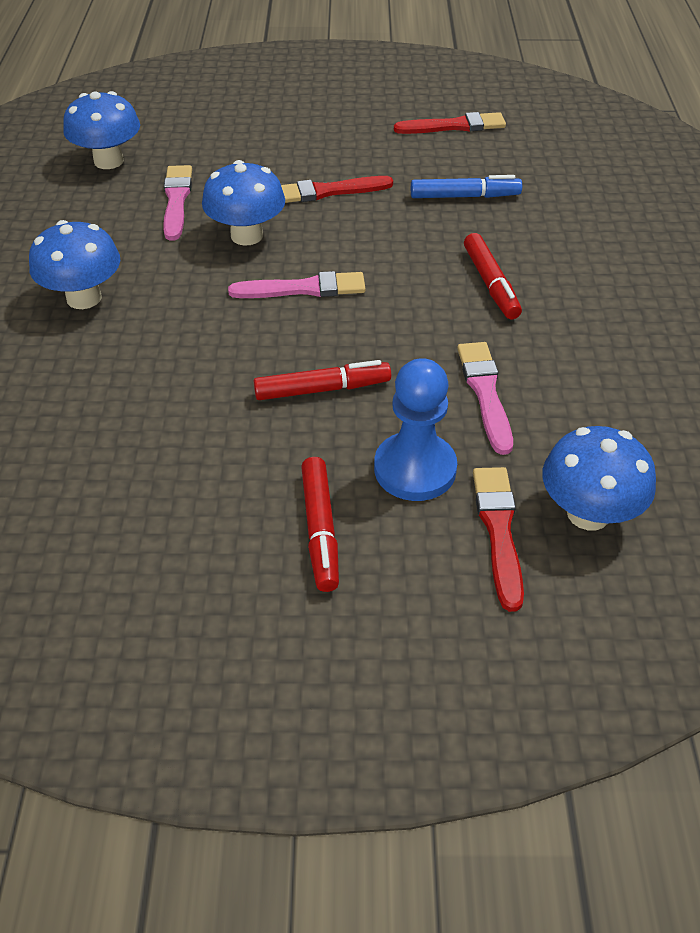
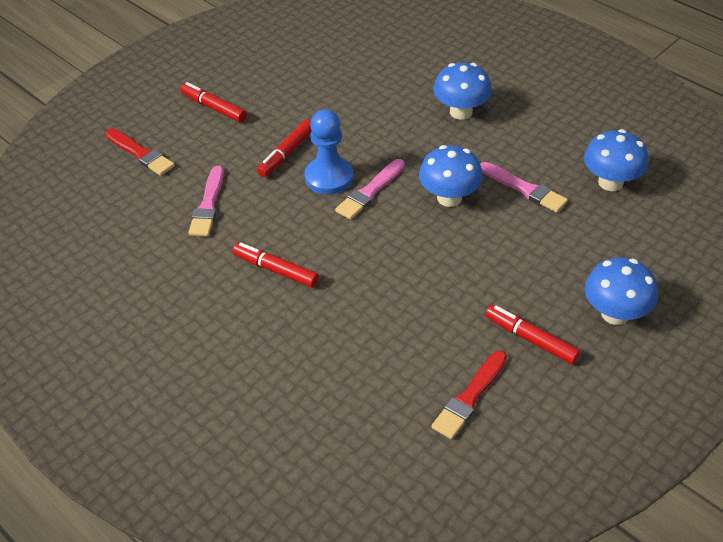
camera: 135 degrees right, 0 degrees up
red brush [281,176,393,203] -> none
blue pawn [374,358,457,501] -> blue pawn moved to [305,109,353,194]
blue marker [411,175,522,198] -> none
pink brush [457,342,513,455] -> pink brush turned 60 degrees clockwise [188,166,224,237]
blue mushroom [543,426,656,530] -> blue mushroom moved to [585,257,658,325]
none -> red marker [485,305,580,365]

